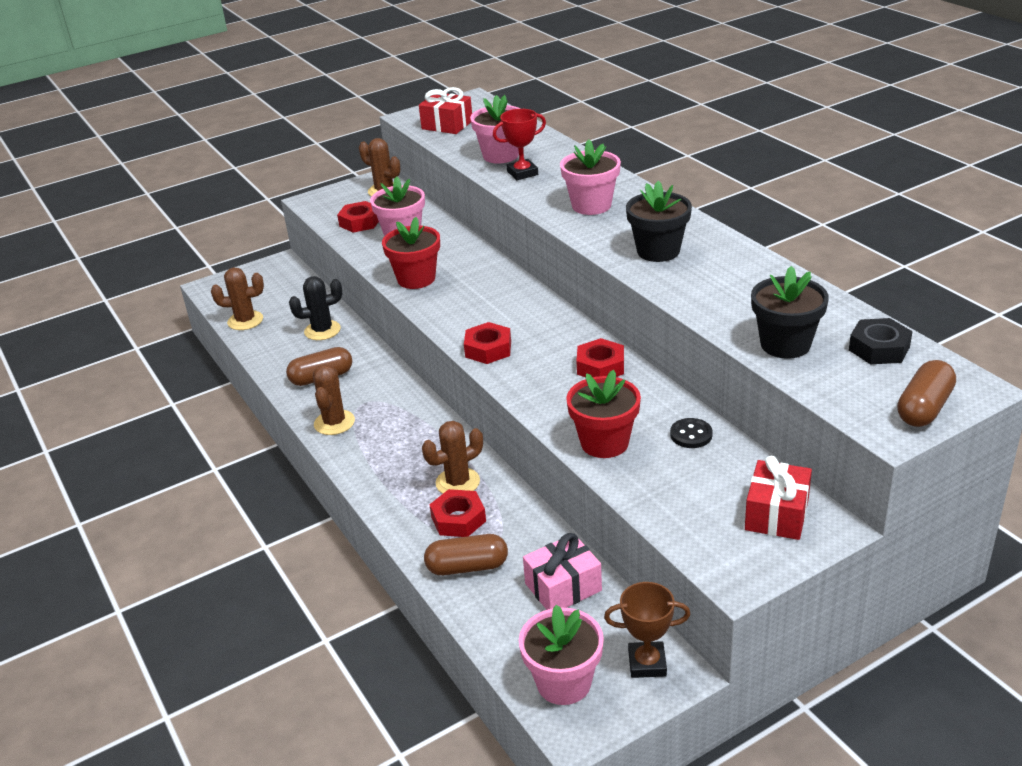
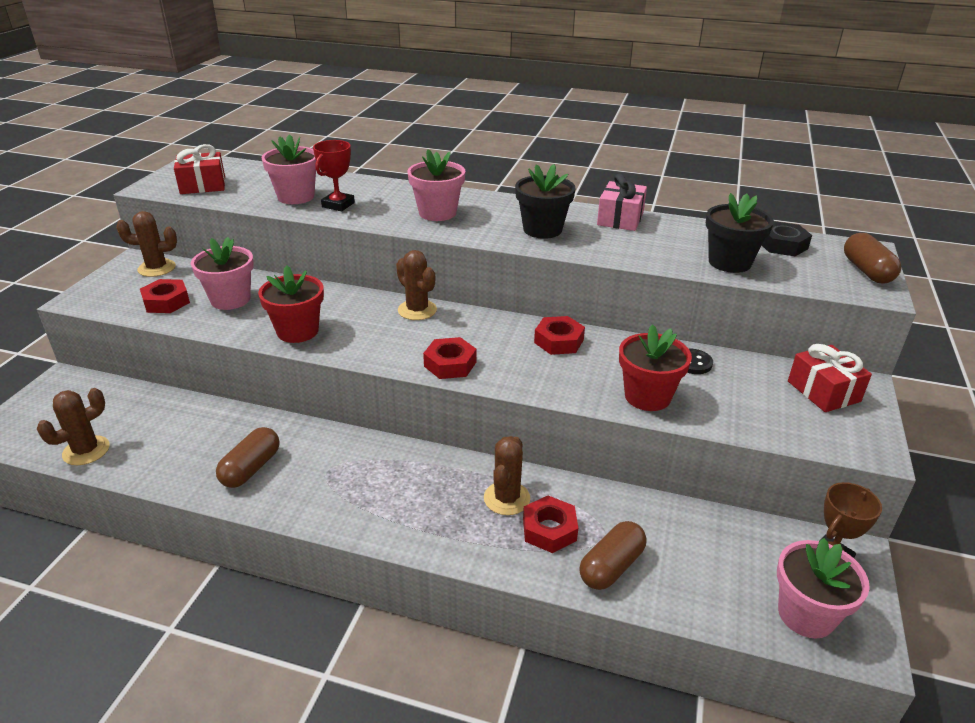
camera: 45 degrees left, 0 degrees up
black cactus [289,276,342,340] -> none
brown cactus [313,364,355,435] -> brown cactus moved to [396,250,437,320]
pink gift [523,533,602,610] -> pink gift moved to [597,174,647,231]

